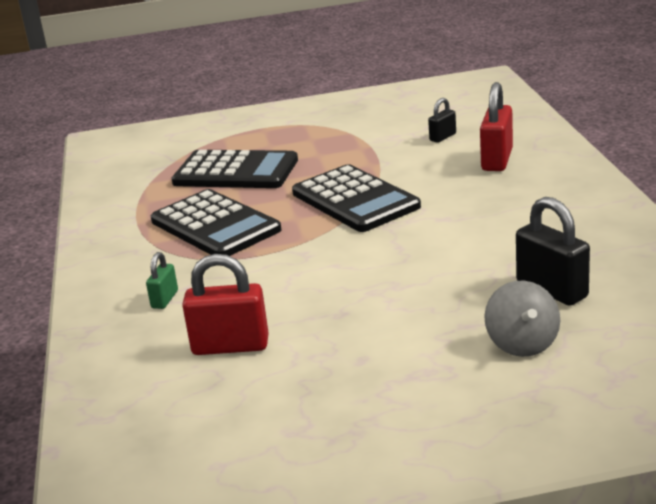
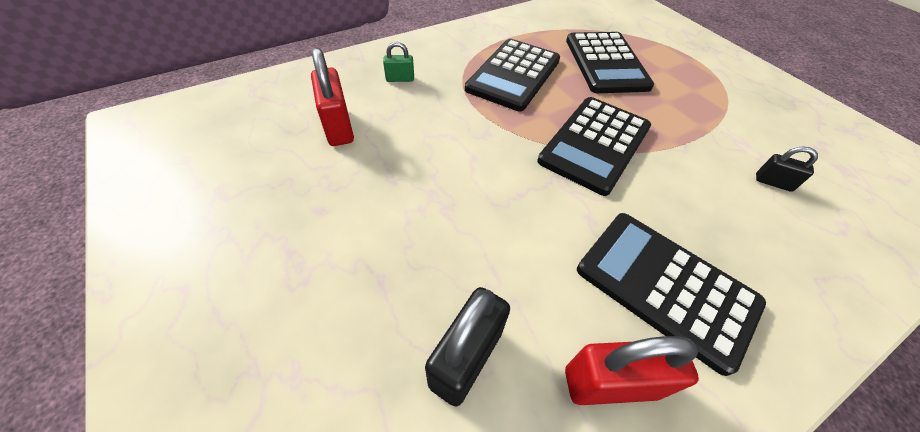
camera: 65 degrees right, 25 degrees up
red padlock [480,82,513,171] -> red padlock moved to [565,336,699,405]
grey spinning top [484,281,560,357] -> none
none -> black calculator [577,213,766,376]

